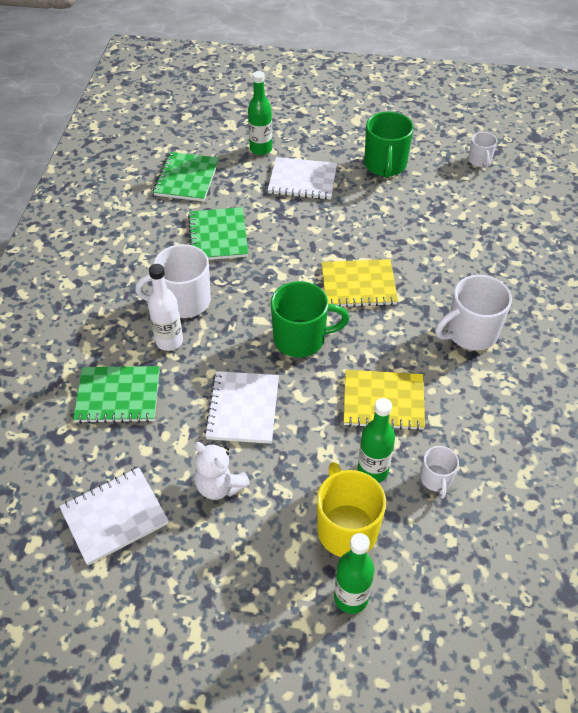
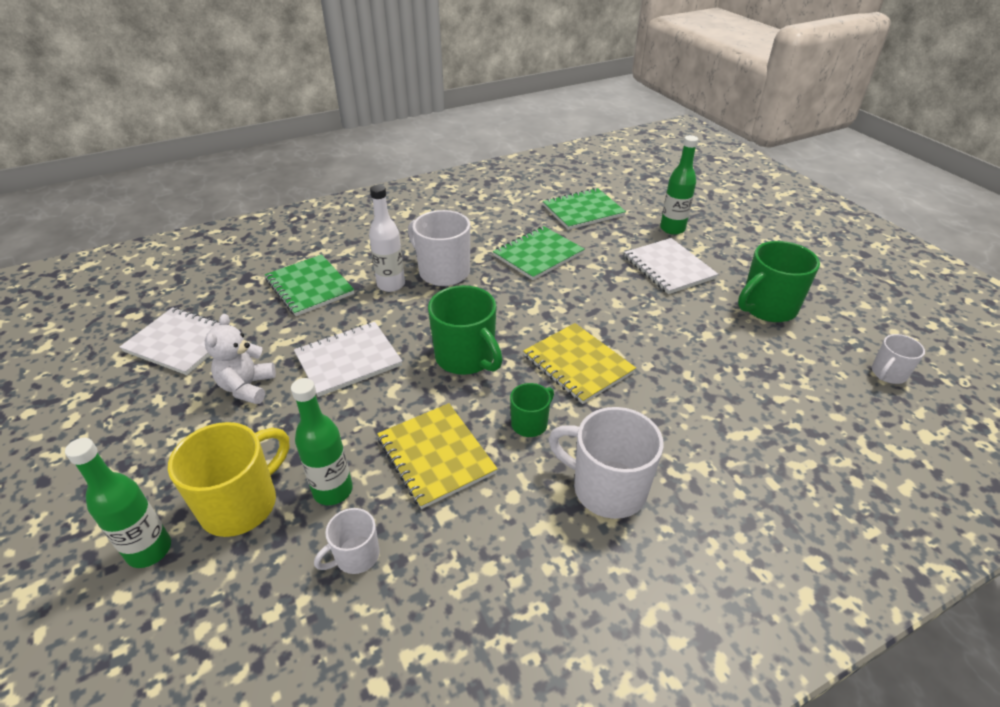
camera: 55 degrees right, 10 degrees down
none -> green mug [510,383,554,437]

